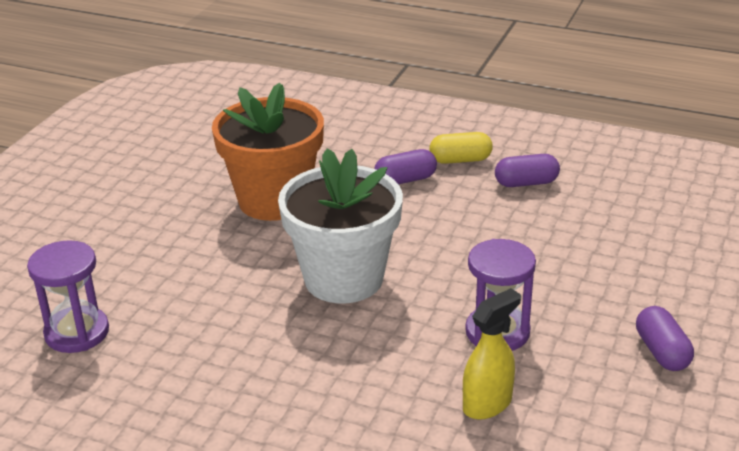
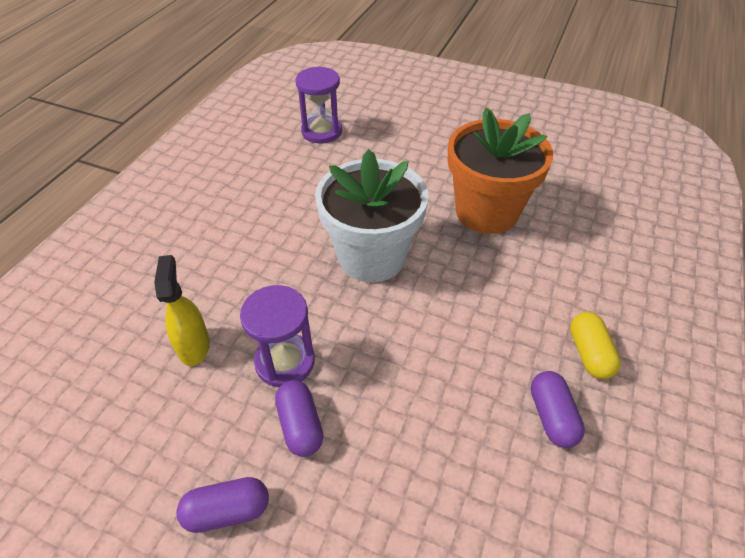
camera: 90 degrees right, 15 degrees up
purple capsule [374,149,437,184] -> purple capsule moved to [275,380,324,457]
yellow spray bottle [463,288,521,420] -> yellow spray bottle turned 150 degrees counterclockwise [154,255,210,366]

